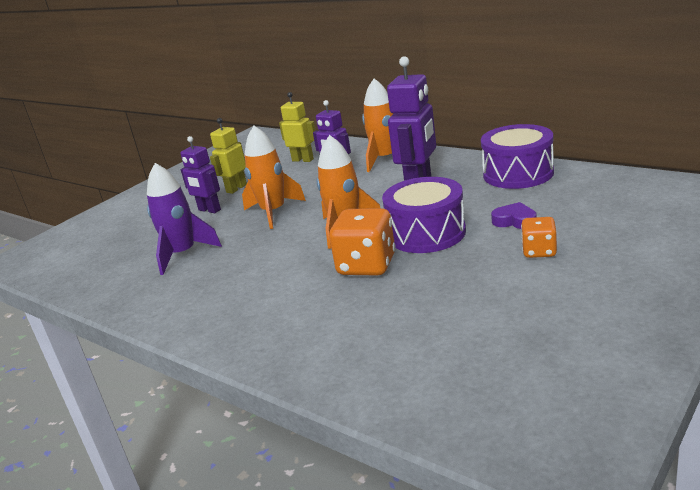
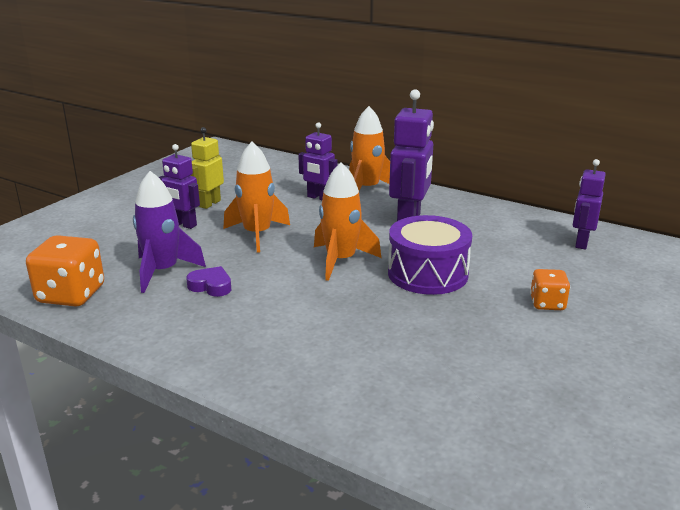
camera: 10 degrees left, 0 degrees up
yellow robot [279,92,316,162] -> none
orange dice [329,208,396,276] -> orange dice moved to [26,235,104,307]
purple drum [481,124,554,189] -> none
purple heart [491,202,537,229] -> purple heart moved to [186,266,231,297]
none -> purple robot [573,159,606,249]

